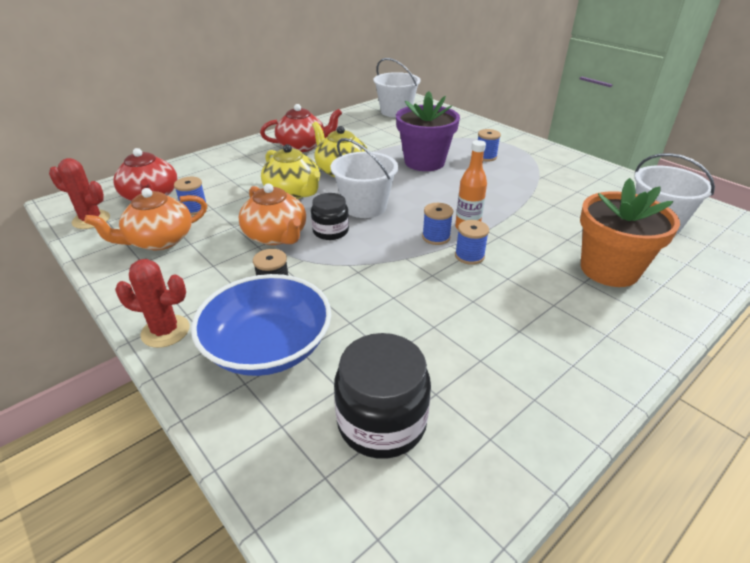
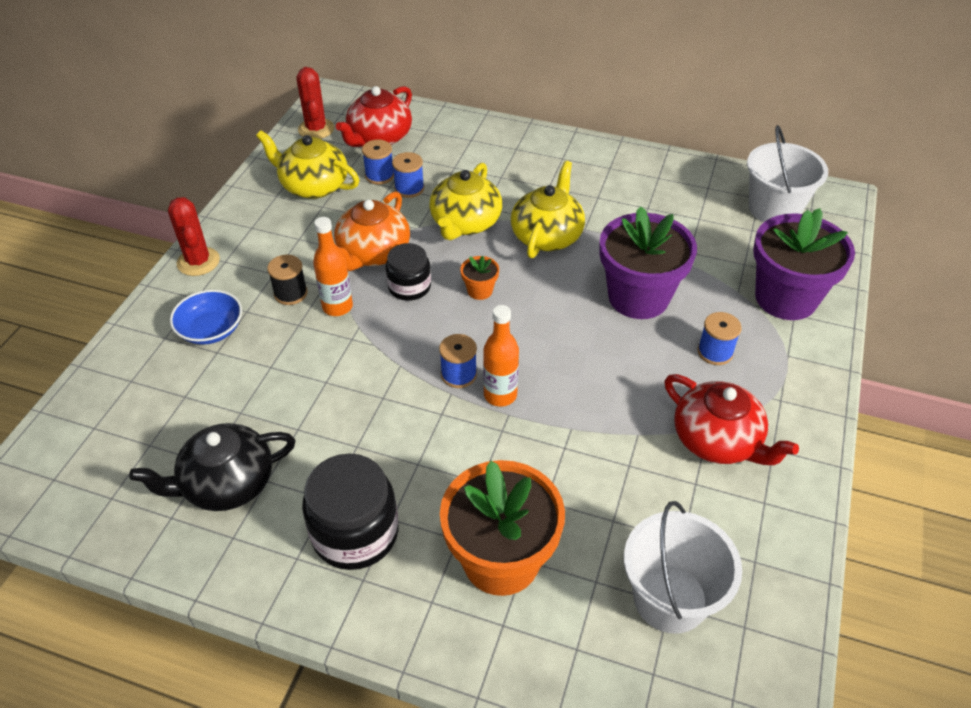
camera: 60 degrees right, 10 degrees up
orange teapot [84,188,207,250] -> yellow teapot [256,130,359,199]
blue bowl [191,274,331,376] -> blue bowl [170,290,242,345], size x0.57
red teapot [260,104,342,152] -> red teapot moved to [665,374,799,465]
white bucket [331,138,398,218] -> orange flower pot [460,256,499,300]
black jar [334,333,431,459] -> black jar moved to [302,453,398,570]
blue spool [455,220,489,265] -> blue spool moved to [392,152,424,198]
none -> black teapot [129,423,295,511]
none -> orange bottle [313,217,353,316]
none -> purple flower pot [753,208,855,320]

